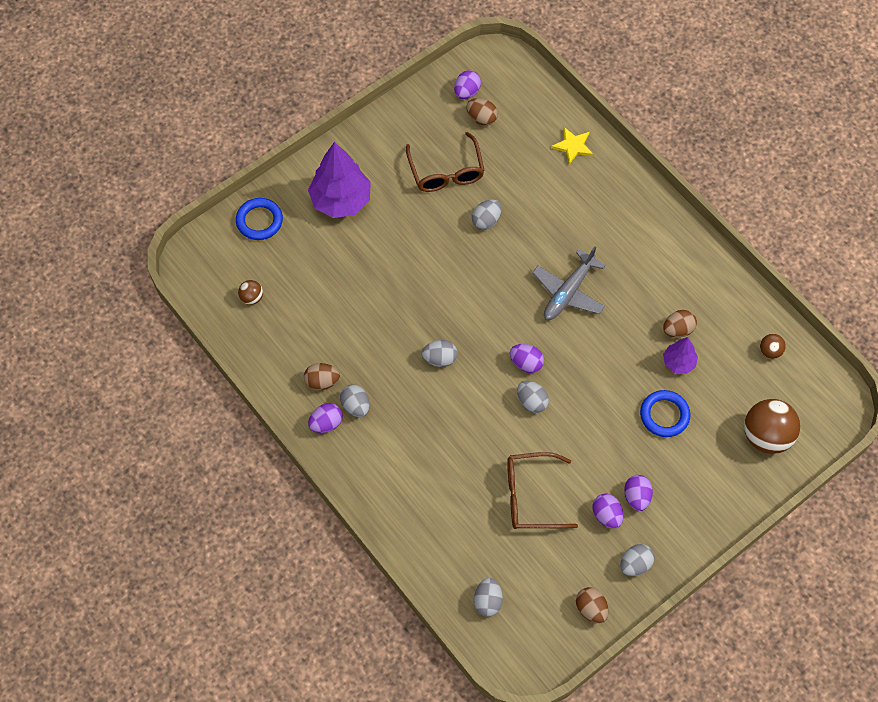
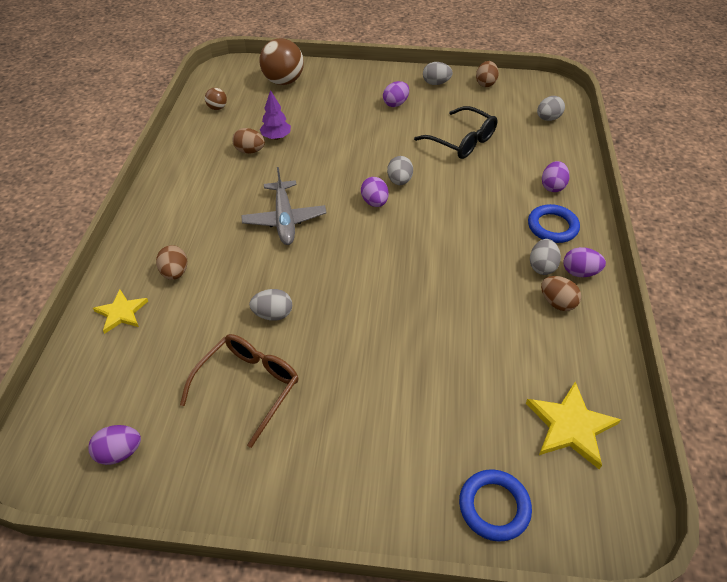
camera: 135 degrees left, 15 degrees down
brown ball [238,280,263,305] -> yellow star [526,382,621,469]
purple tree [308,142,371,218] -> none
grey egg [422,340,458,367] -> none
brown egg [467,98,498,126] -> brown egg moved to [156,245,187,280]
brown glasses [507,452,578,529] -> black glasses [414,106,497,159]
grey plane [532,246,606,320] -> grey plane turned 90 degrees clockwise [241,167,326,245]
purple egg [592,493,623,529] -> purple egg moved to [542,161,570,192]
blue ring [640,390,690,437] -> blue ring moved to [528,204,580,243]

